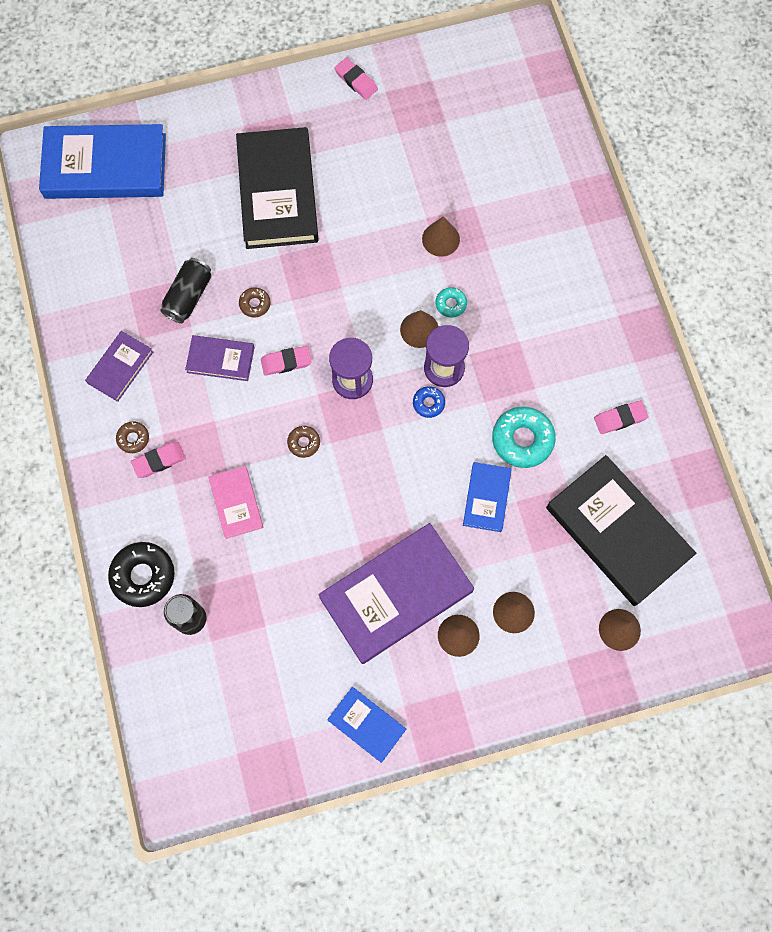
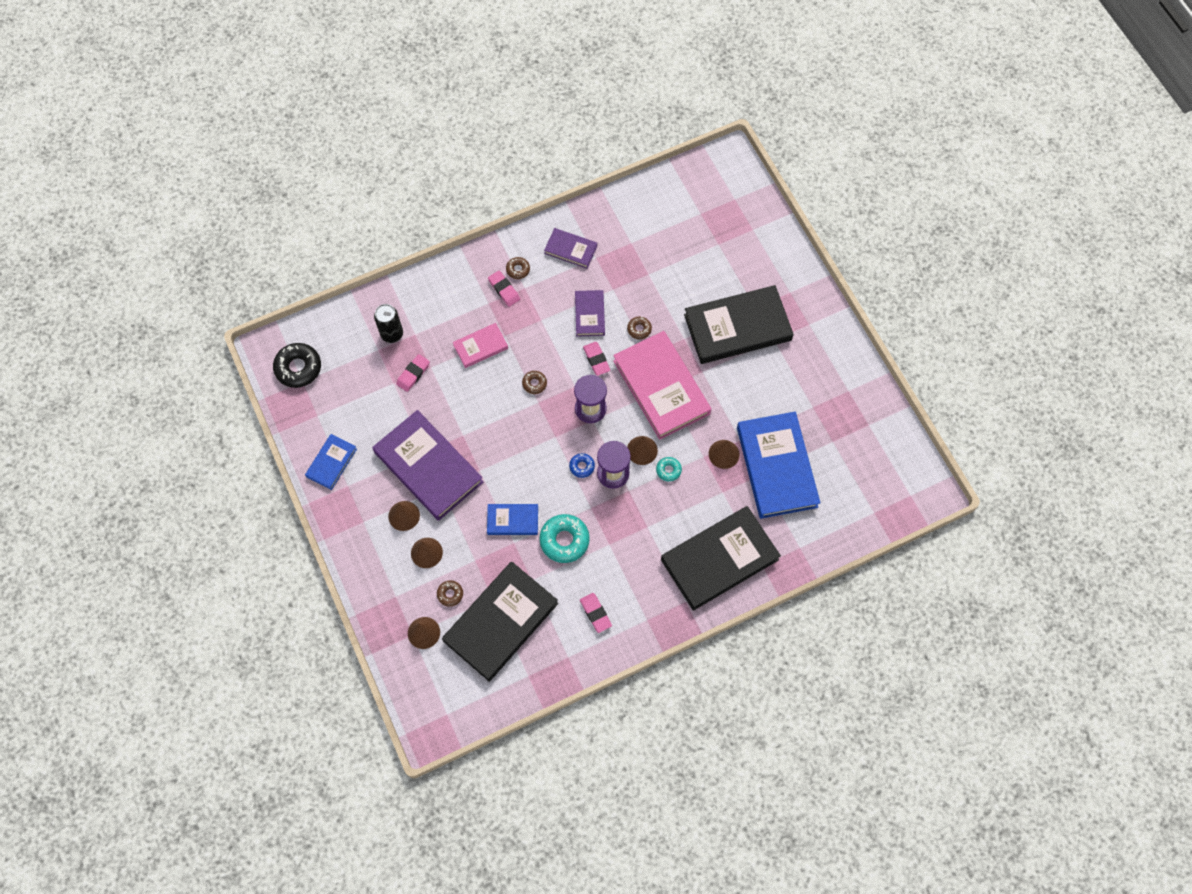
camera: 80 degrees right, 5 degrees down
blue book [39,124,166,199] -> blue book moved to [737,412,820,519]
black donut [108,542,175,607] -> black donut moved to [273,343,321,388]
black can [160,258,211,323] -> none
pink eraser [334,57,378,100] -> pink eraser moved to [396,354,430,392]
none -> brown donut [437,580,463,607]
none -> pink book [613,331,711,440]
none -> black book [661,506,781,611]

